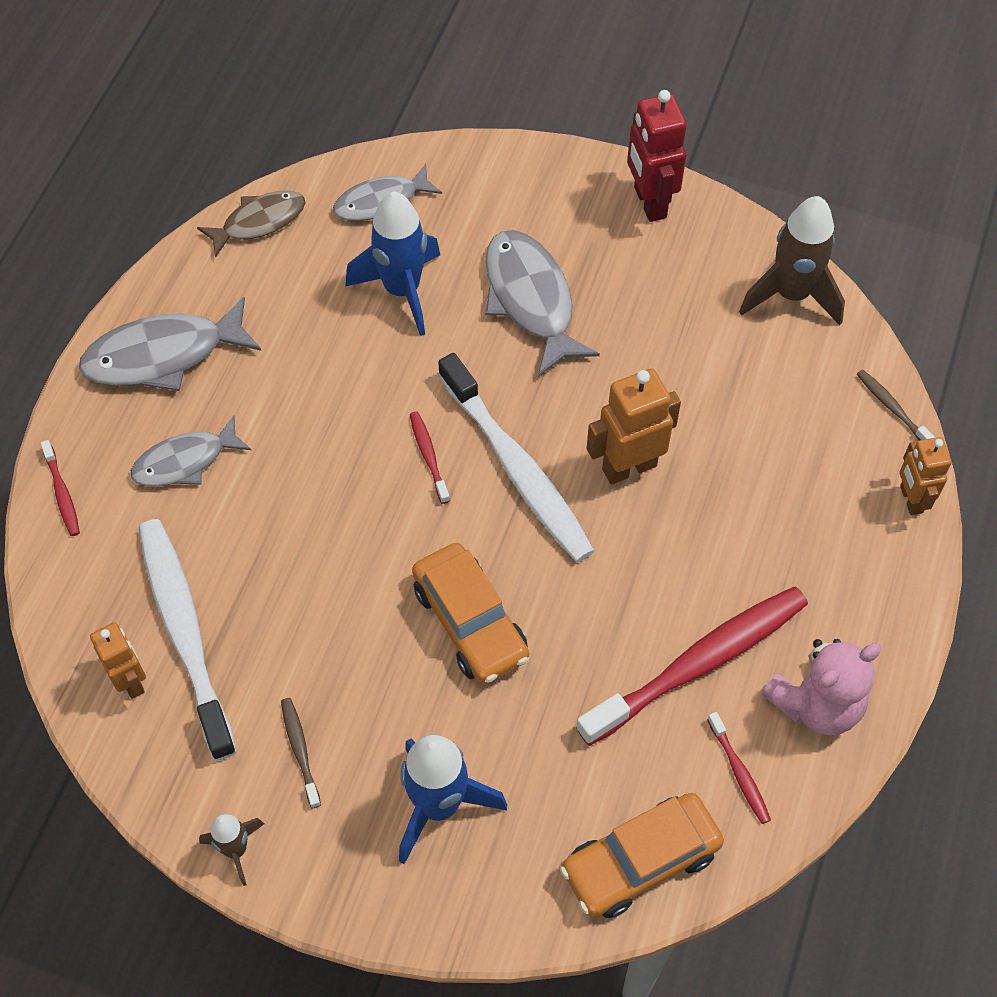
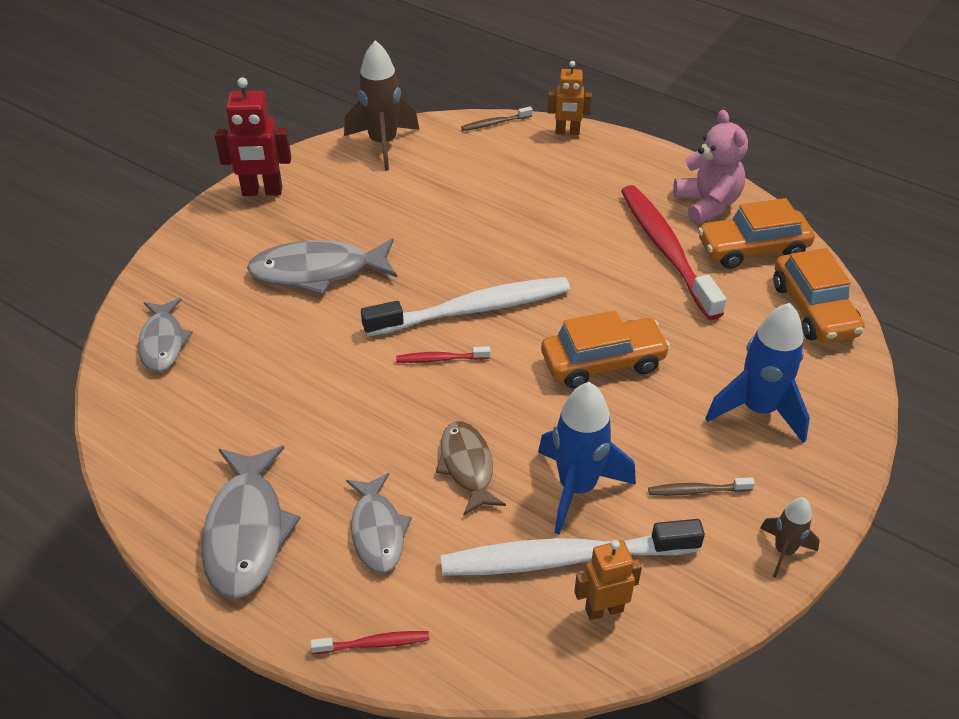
camera: 75 degrees left, 15 degrees down
brown fish [197,190,306,258] -> brown fish moved to [436,421,506,516]
blue rocket [345,191,440,336] -> blue rocket moved to [538,382,636,535]
orange robot [587,368,681,485] -> none
red toothbrush [707,712,771,824] -> orange car [698,198,815,269]

